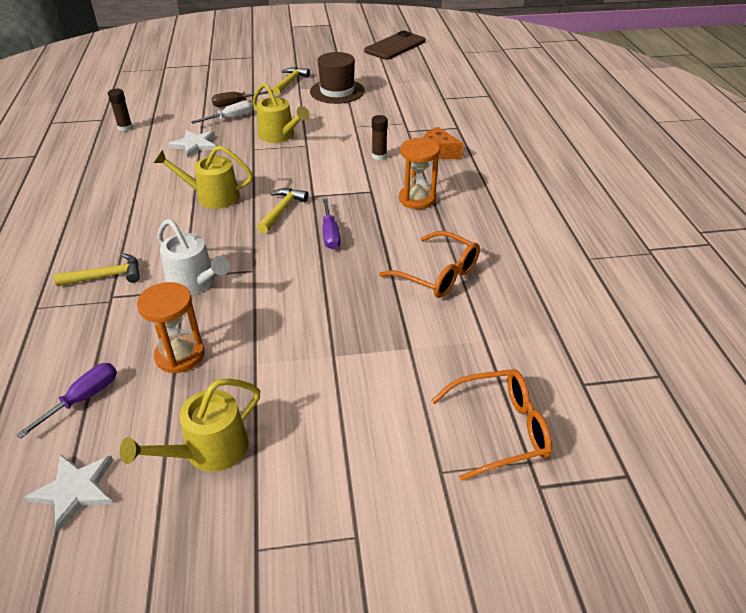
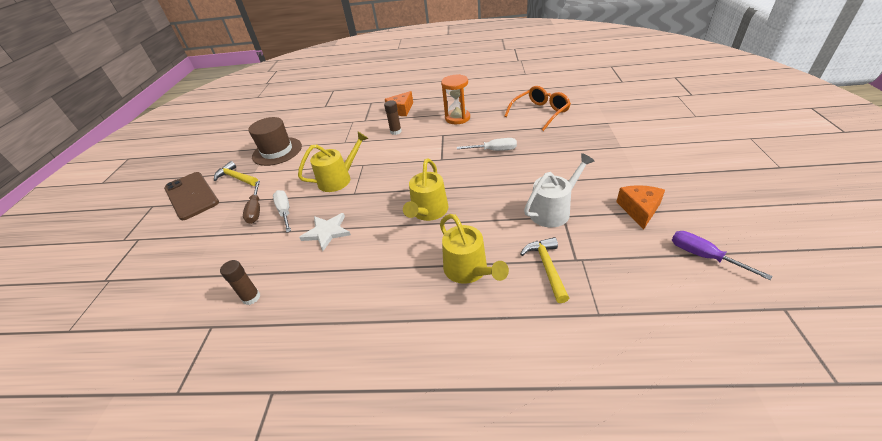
camera: 75 degrees left, 0 degrees up
white star [25,454,113,532] -> none
yellow watering can [120,378,260,472] -> yellow watering can moved to [440,214,509,284]
orange hourglass [137,282,205,373] -> orange cheese [616,185,665,229]
yellow hammer [257,188,309,233] -> none
purple screwdriver [322,198,341,250] -> white screwdriver [457,138,517,151]
brown phone [364,31,426,60] -> brown phone moved to [164,172,219,220]
orange glasses [431,369,552,481] -> none

